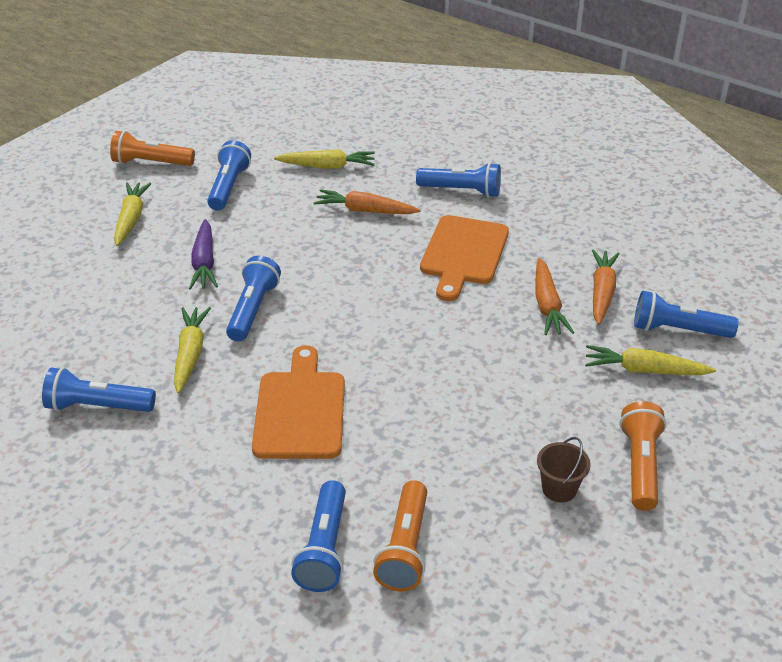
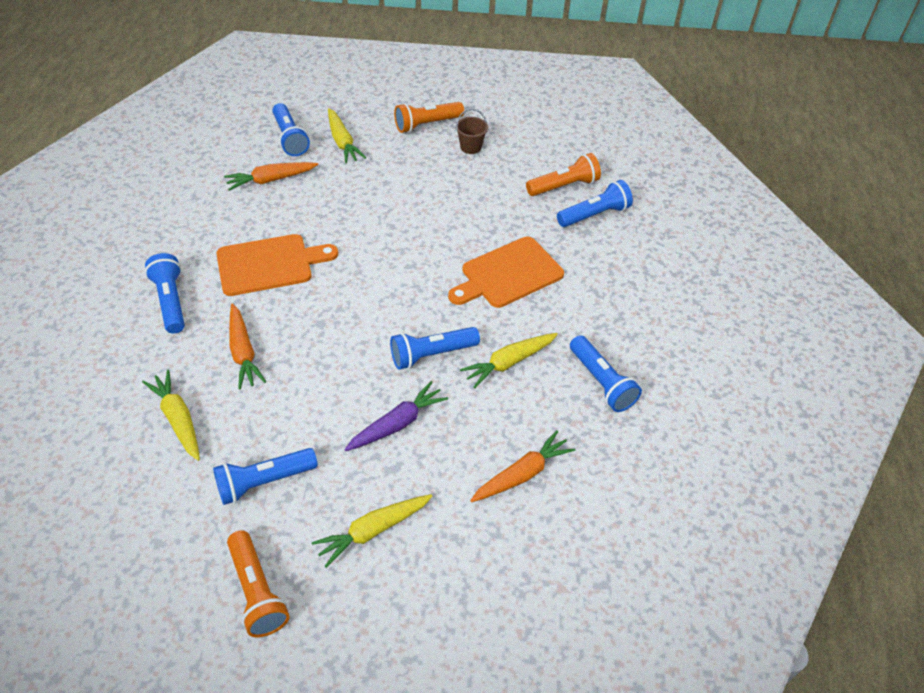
camera: 125 degrees left, 10 degrees up
orange carrot [535,258,574,335] -> orange carrot moved to [470,430,575,502]

